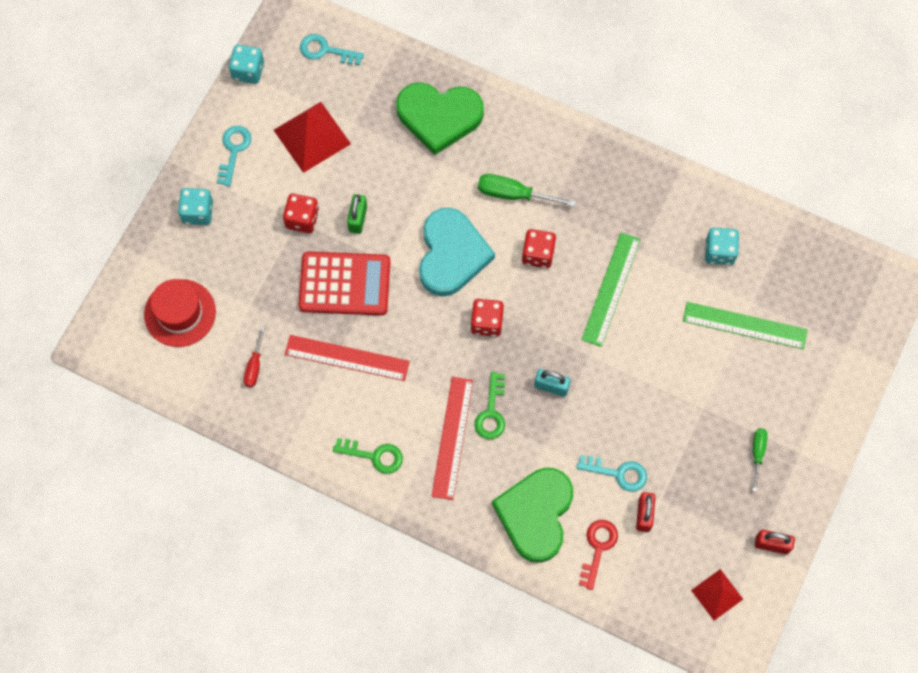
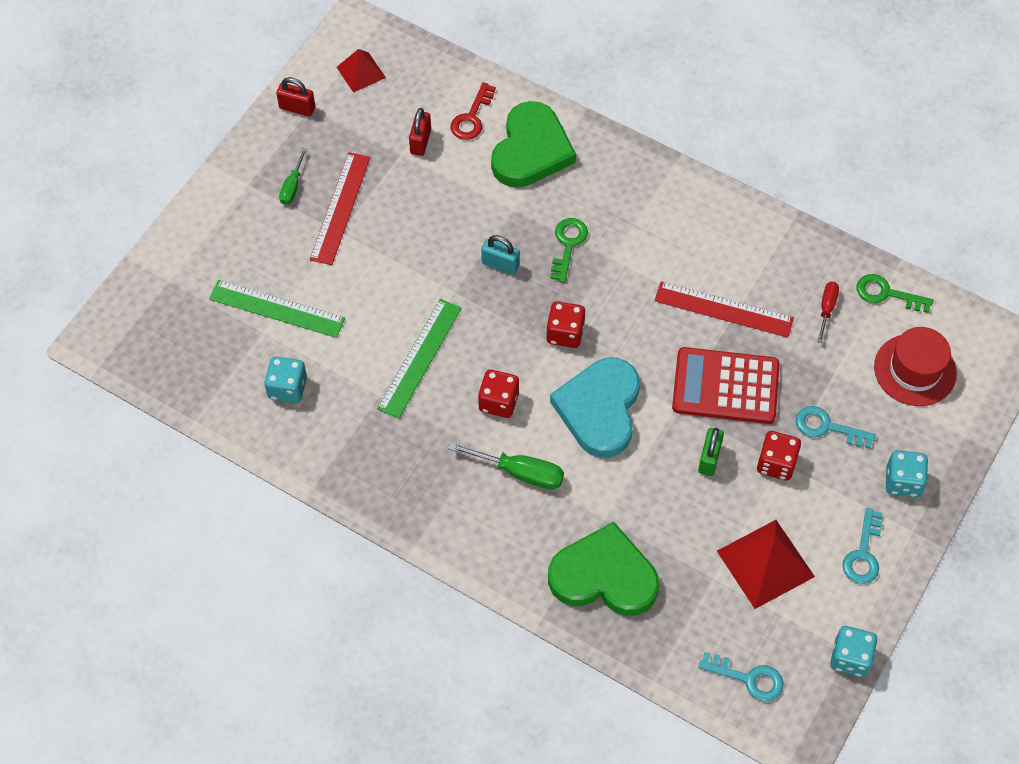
camera: 175 degrees left, 10 degrees down
green key [333,438,403,474] -> green key moved to [857,274,934,313]
red ruler [431,377,473,500] -> red ruler moved to [310,152,370,265]
turquoise key [576,455,647,492] -> turquoise key moved to [796,406,876,449]

